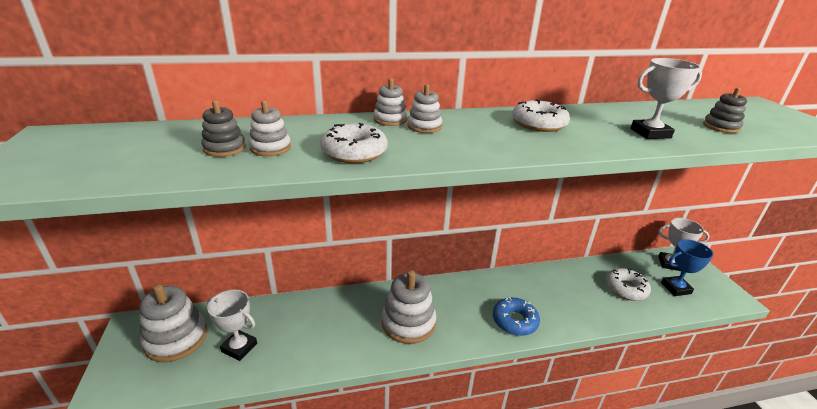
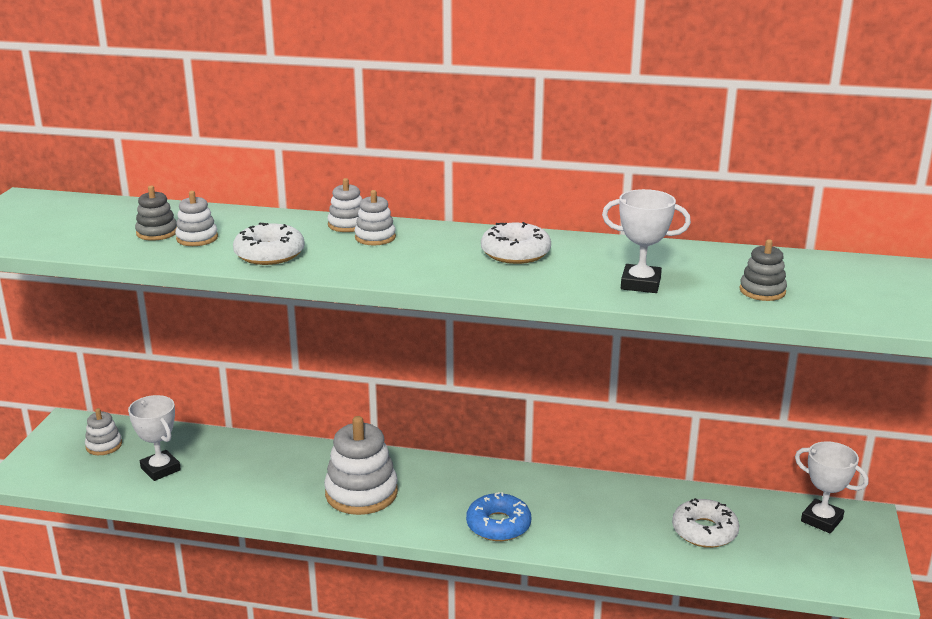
camera: 25 degrees right, 5 degrees down
white stacking toy [139,284,207,362] -> white stacking toy [85,408,122,455], size x0.52
blue trophy [661,239,713,296] -> none

